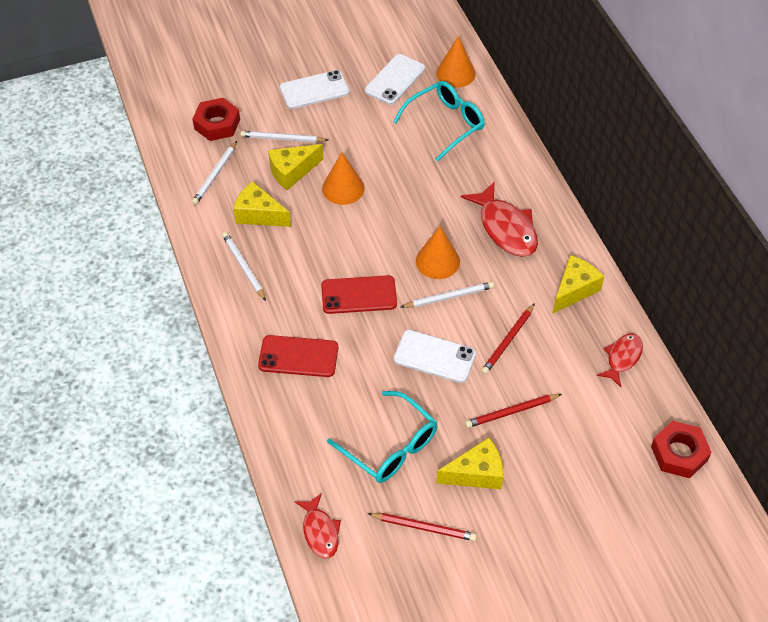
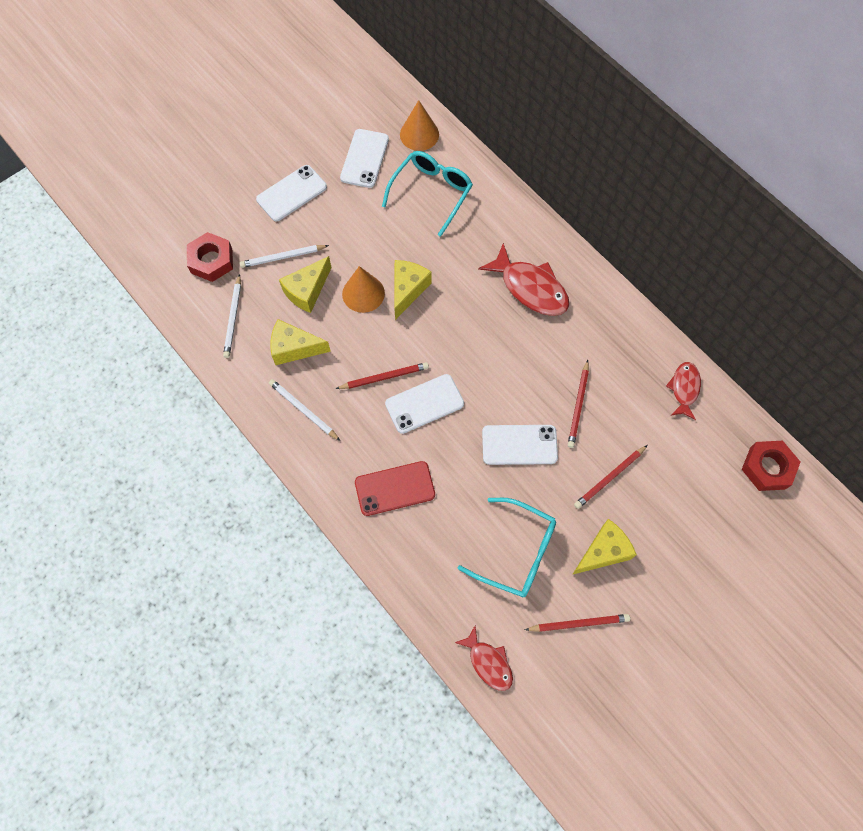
camera: 20 degrees left, 15 degrees up
red phone [321,275,397,314] -> white phone [385,374,464,434]
white pencil [401,282,494,308] -> none
orange cone [416,226,460,279] -> none
yellow cheese [552,255,604,314] -> yellow cheese moved to [394,260,432,320]
none -> red pencil [336,362,429,389]

